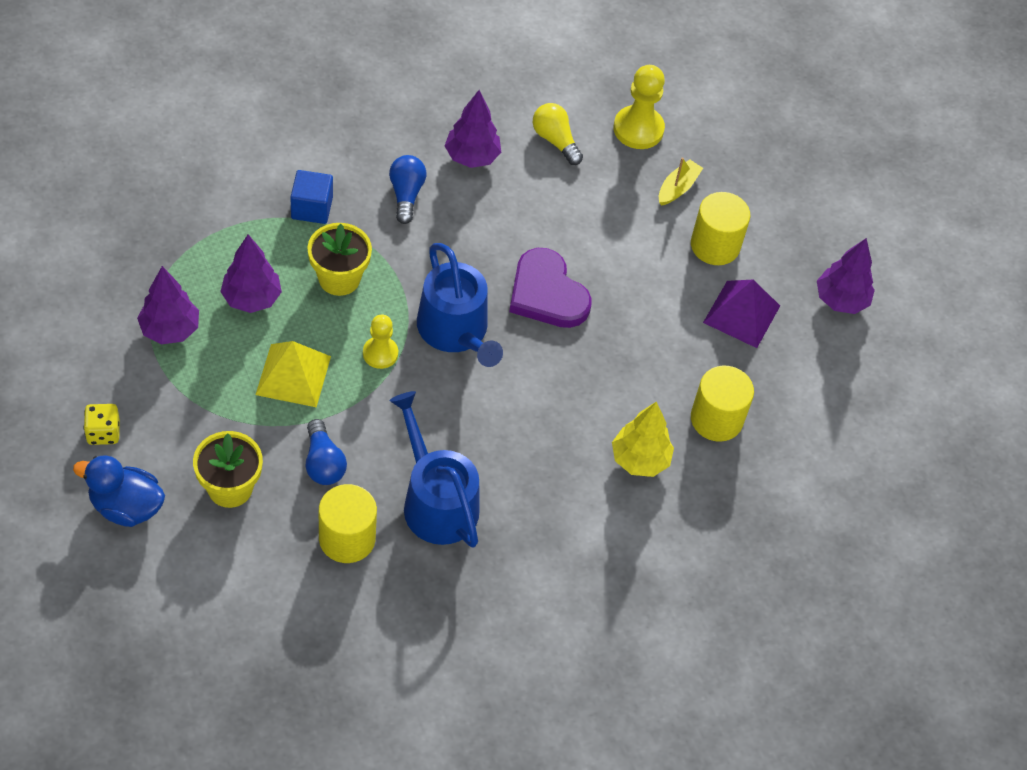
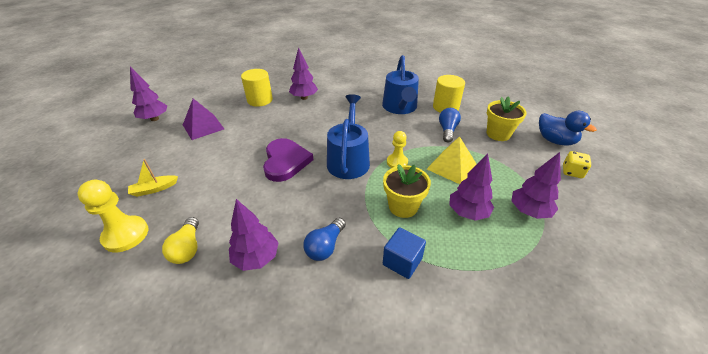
camera: 145 degrees left, 15 degrees down
yellow tree [612,401,674,477] -> purple tree [289,47,318,100]
yellow cylinder [691,192,751,265] -> none

